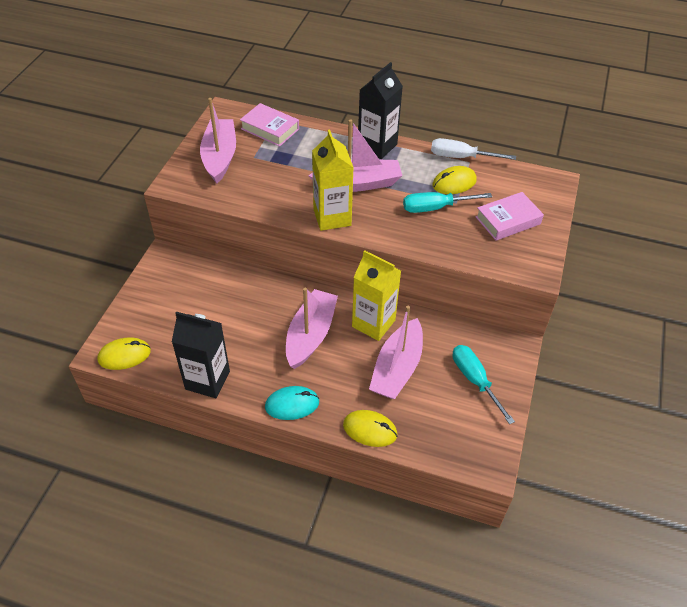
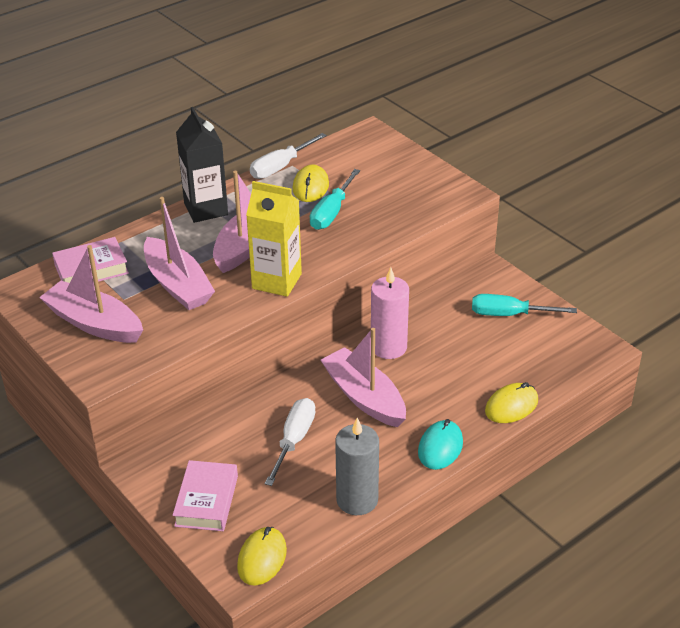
camera: 55 degrees left, 10 degrees down
black carton [172,312,230,398] -> grey candle [335,418,379,515]
yellow carton [352,250,401,341] -> pink candle [371,267,409,359]
pink boat [369,306,423,399] -> pink boat moved to [144,197,215,310]
pink book [475,192,544,241] -> pink book moved to [173,460,238,531]
none -> white screwdriver [265,398,316,486]

